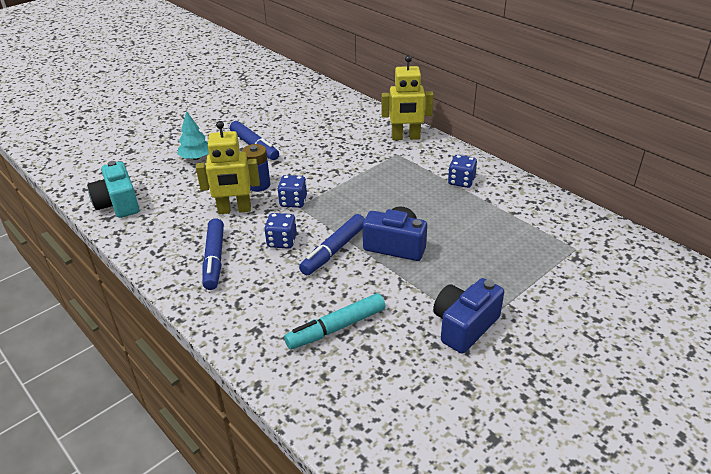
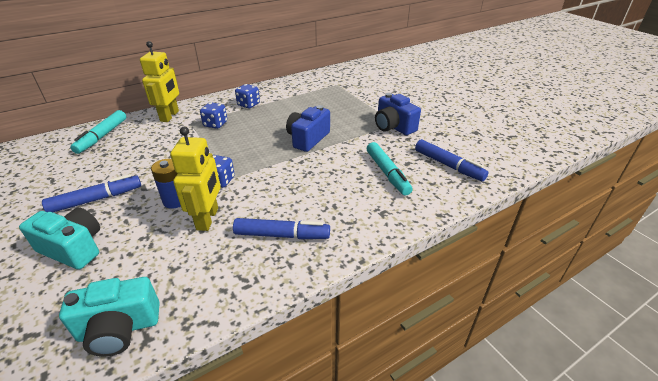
camera: 80 degrees left, 0 degrees up
turquoise tree [177,111,209,160] -> turquoise camera [19,207,100,269]
blue dice [264,213,297,249] -> blue dice moved to [200,102,227,129]
blue marker [299,214,365,275] -> blue marker moved to [415,139,488,181]
none -> turquoise marker [70,110,126,154]

